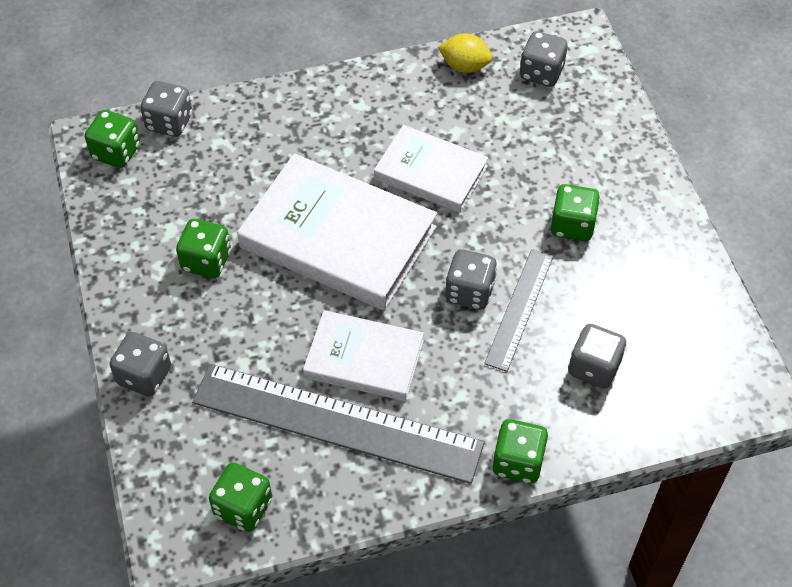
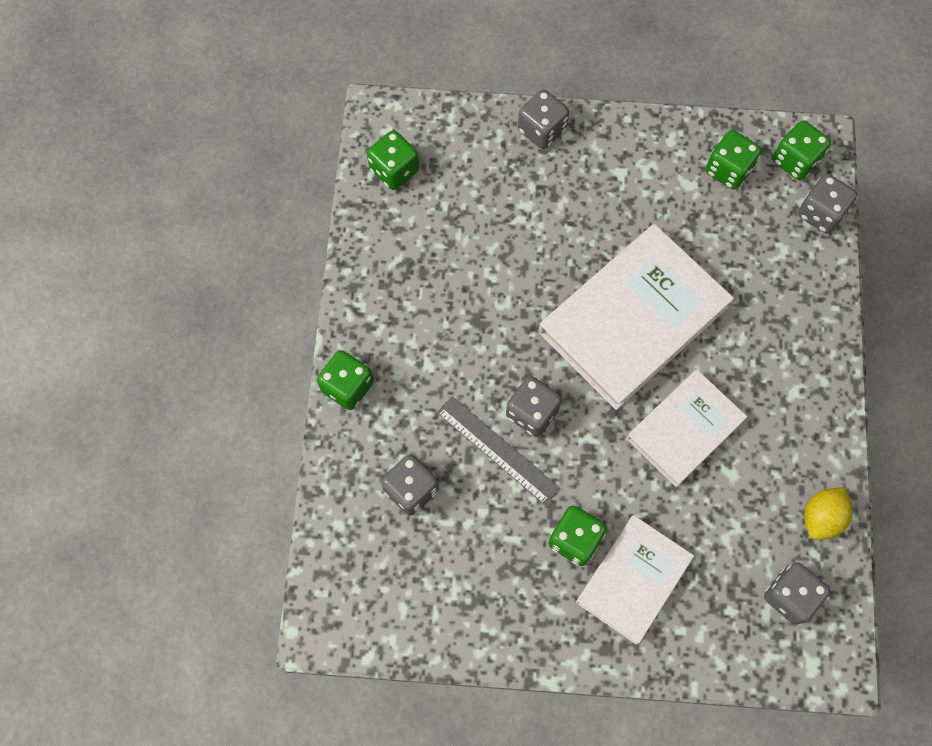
camera: 110 degrees right, 15 degrees up
green dice [176,219,231,278] -> green dice moved to [706,130,762,190]
grey ruler [192,364,485,484] -> none
white book [303,310,424,401] -> white book moved to [576,515,694,645]

